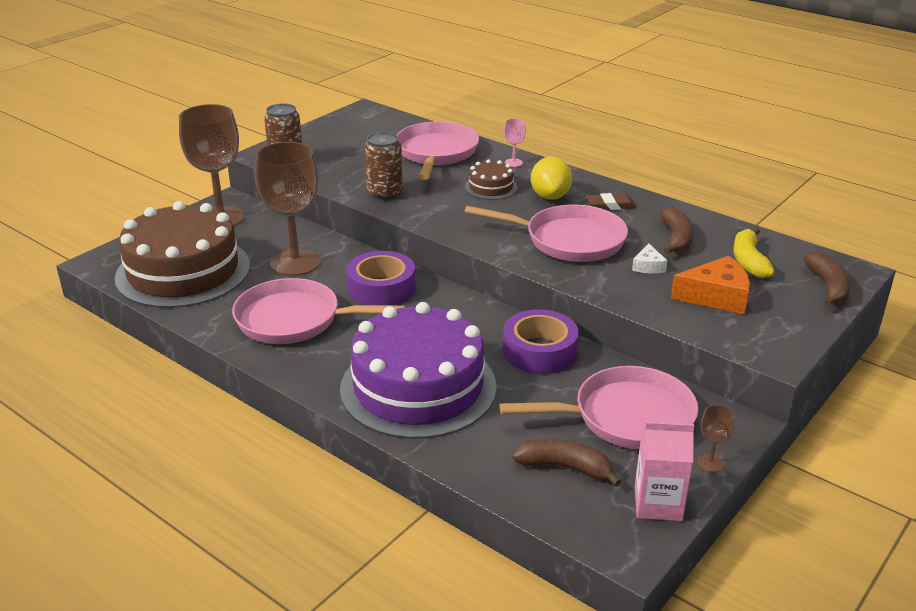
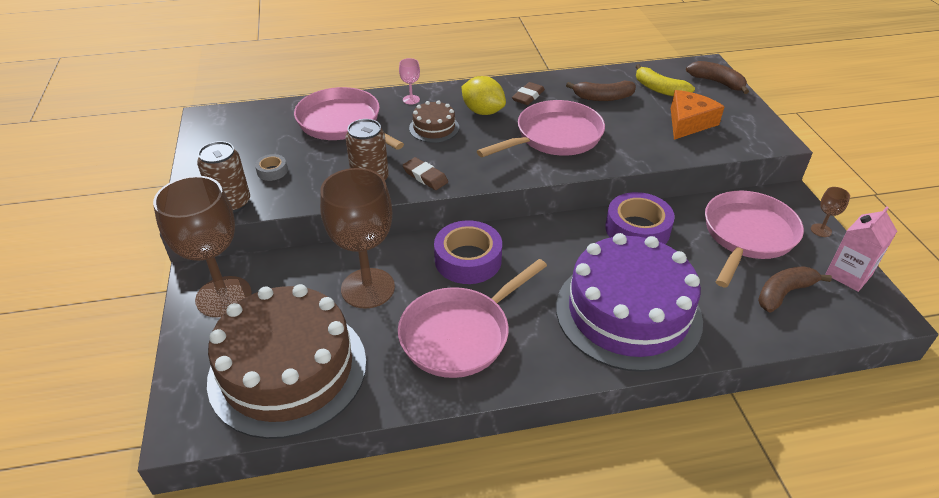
camera: 50 degrees left, 10 degrees up
white cheese [632,244,668,274] -> none
brown banana [659,207,694,254] -> brown banana turned 135 degrees clockwise [566,81,636,101]
none -> grey tape [255,154,288,181]
none -> brown eraser [403,157,448,190]

